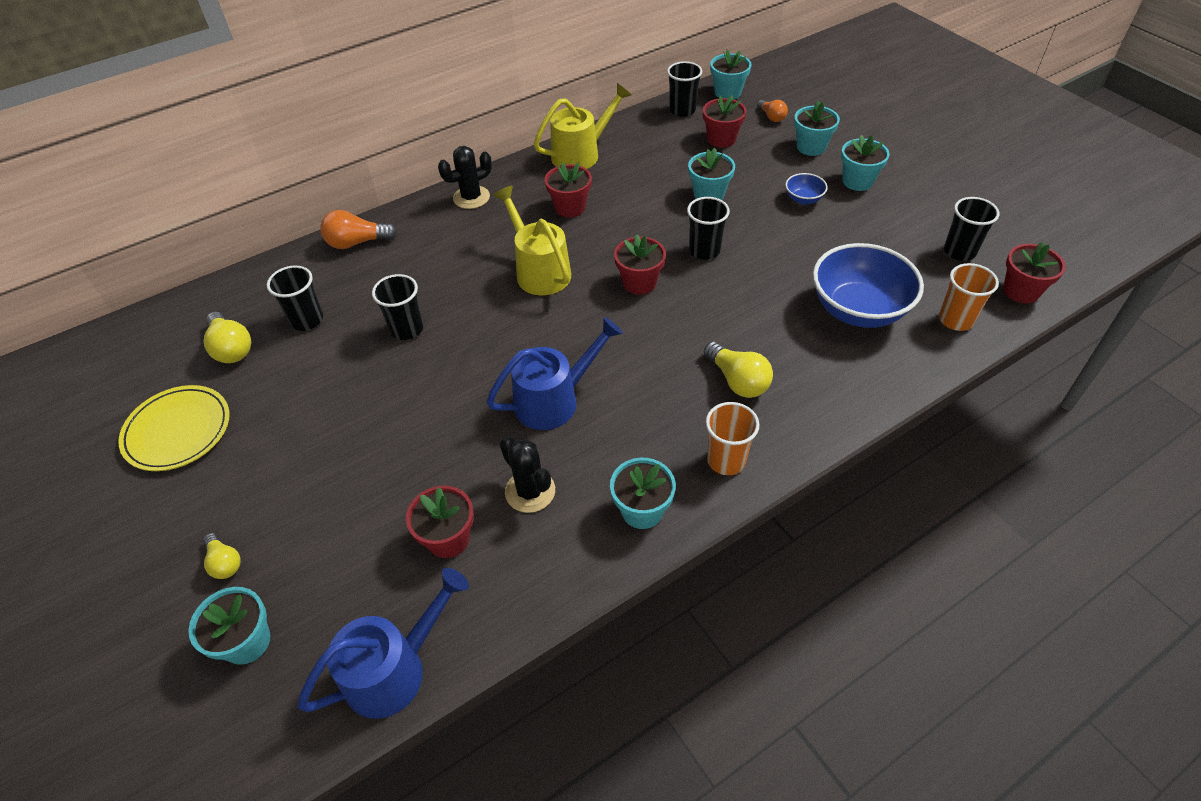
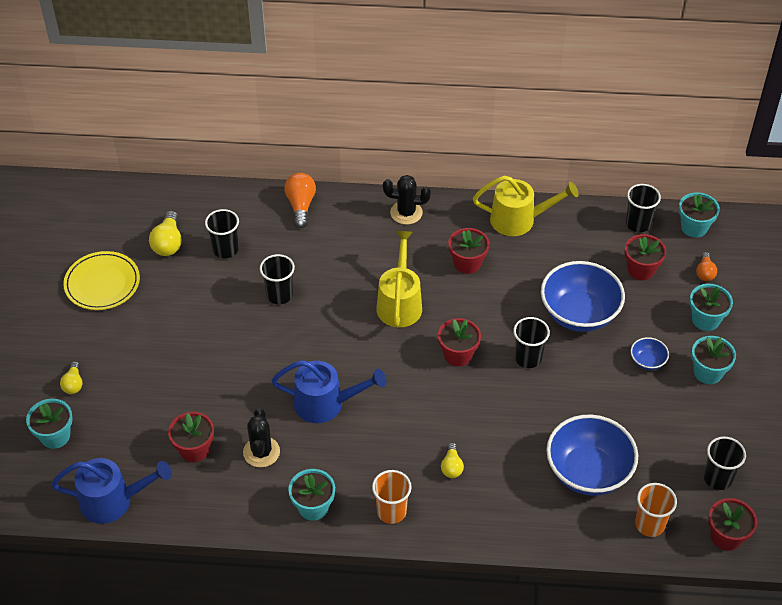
camera: 35 degrees right, 0 degrees up
orange light bulb [320,210,397,249] -> orange light bulb turned 60 degrees clockwise [284,173,316,228]
turquoise flower pot [688,148,735,200] -> blue bowl [541,261,625,332]
yellow light bulb [704,342,773,398] -> yellow light bulb [441,443,464,478], size x0.63

